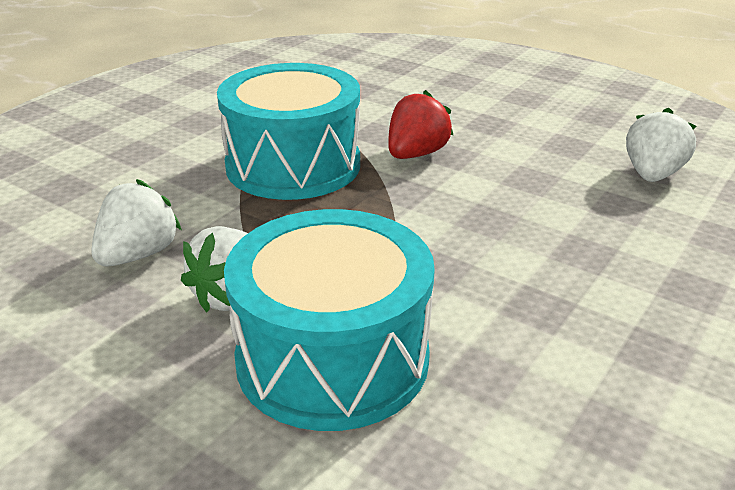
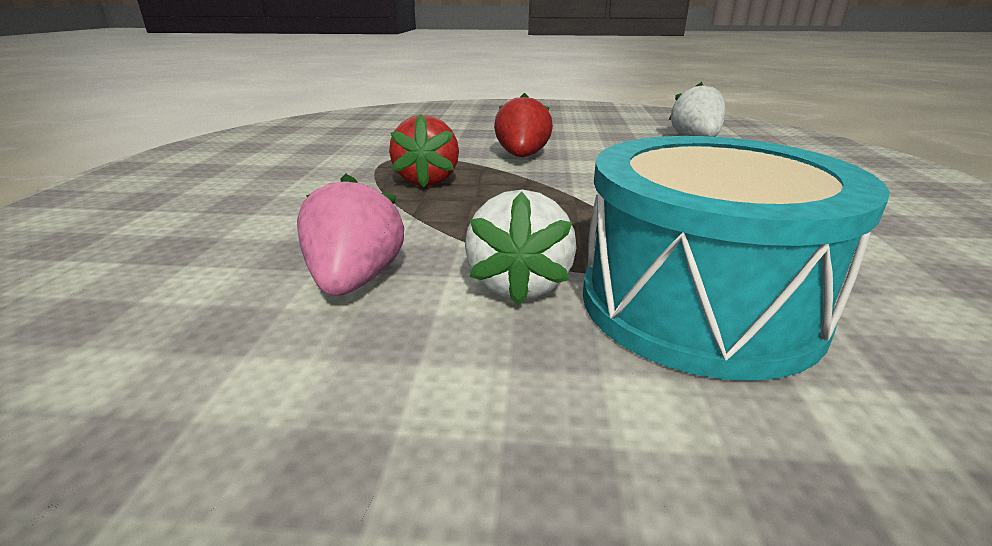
camera: 30 degrees left, 5 degrees down
white strawberry [91,179,182,266] -> pink strawberry [297,173,404,296]
turquoise drum [217,63,360,200] -> red strawberry [389,114,459,187]

